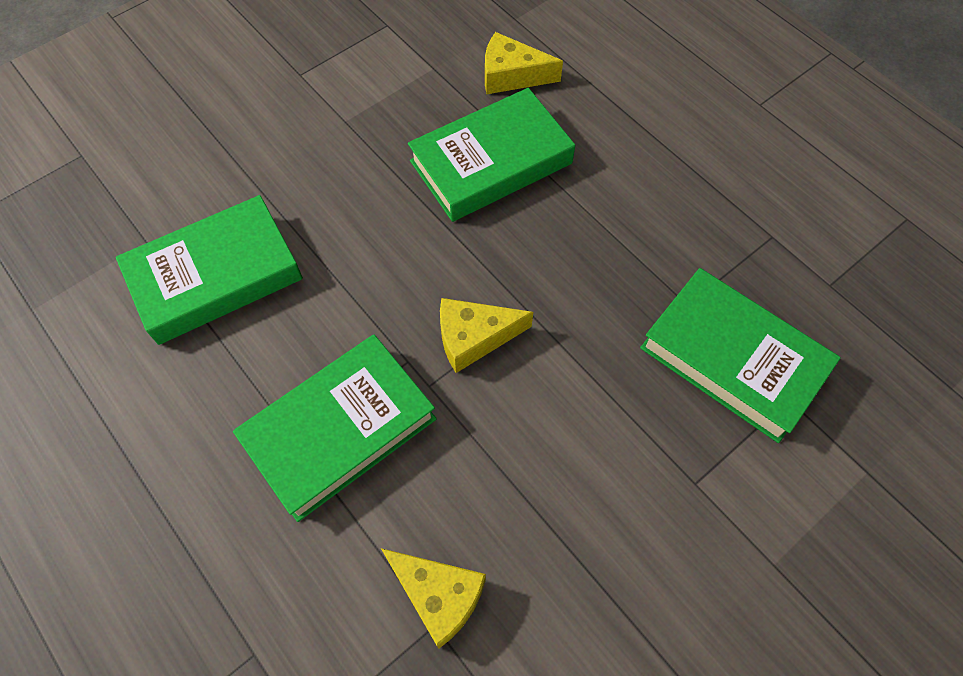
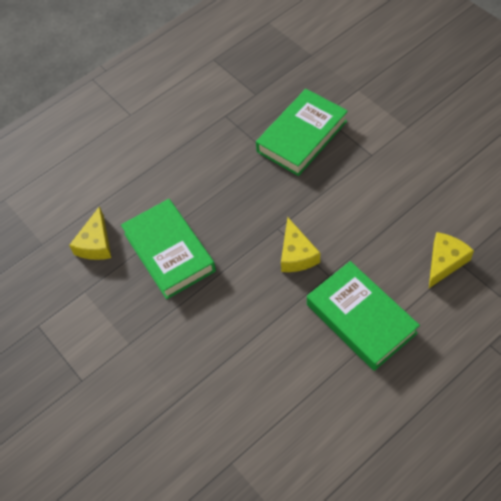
camera: 85 degrees left, 5 degrees down
green book [116,195,303,345] -> none

